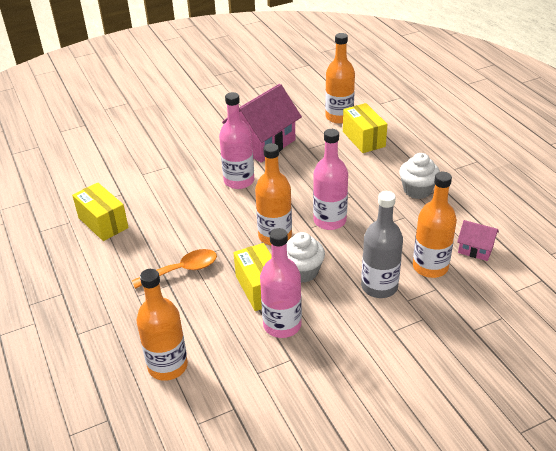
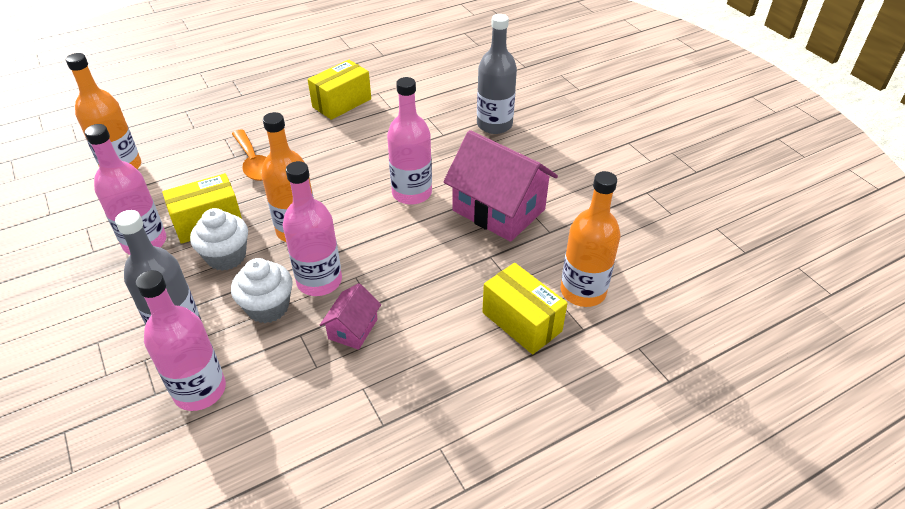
camera: 85 degrees right, 5 degrees up
yellow box [343,103,387,153] -> yellow box turned 75 degrees clockwise [482,263,567,354]
white cupcake [399,153,440,199] -> white cupcake moved to [231,258,293,323]
orange bottle [413,172,457,278] -> pink bottle [136,270,226,411]
pink house [457,220,499,261] -> pink house moved to [320,283,381,350]
none -> grey bottle [477,14,517,134]

